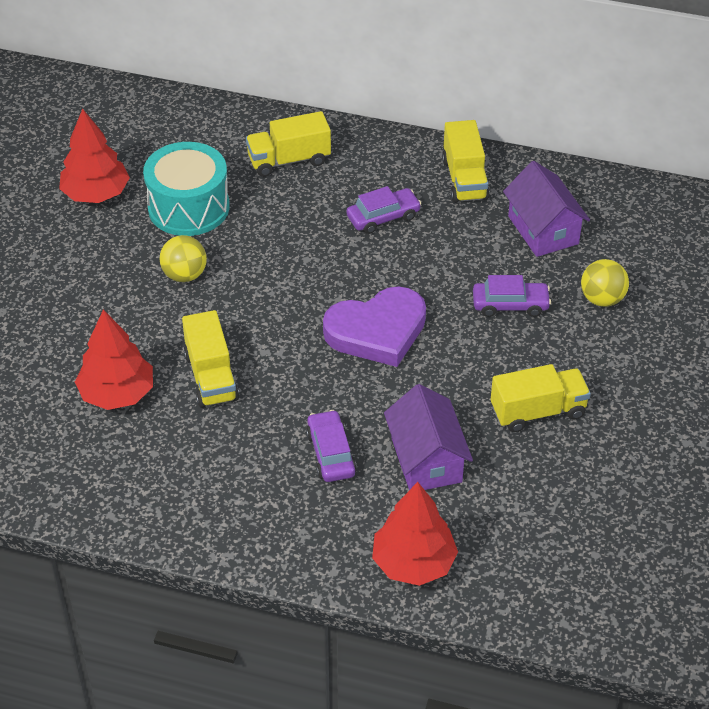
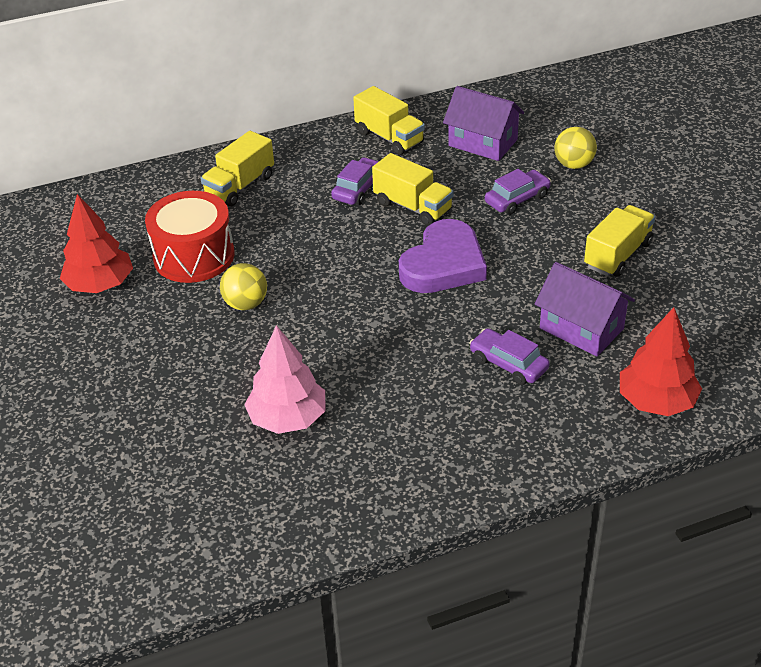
camera: 35 degrees left, 5 degrees down
red tree [75,310,153,410] -> pink tree [244,325,325,434]
turquoise drum [143,142,230,236] -> red drum [145,191,234,283]
yellow truck [182,310,239,408] -> yellow truck moved to [372,153,453,226]

